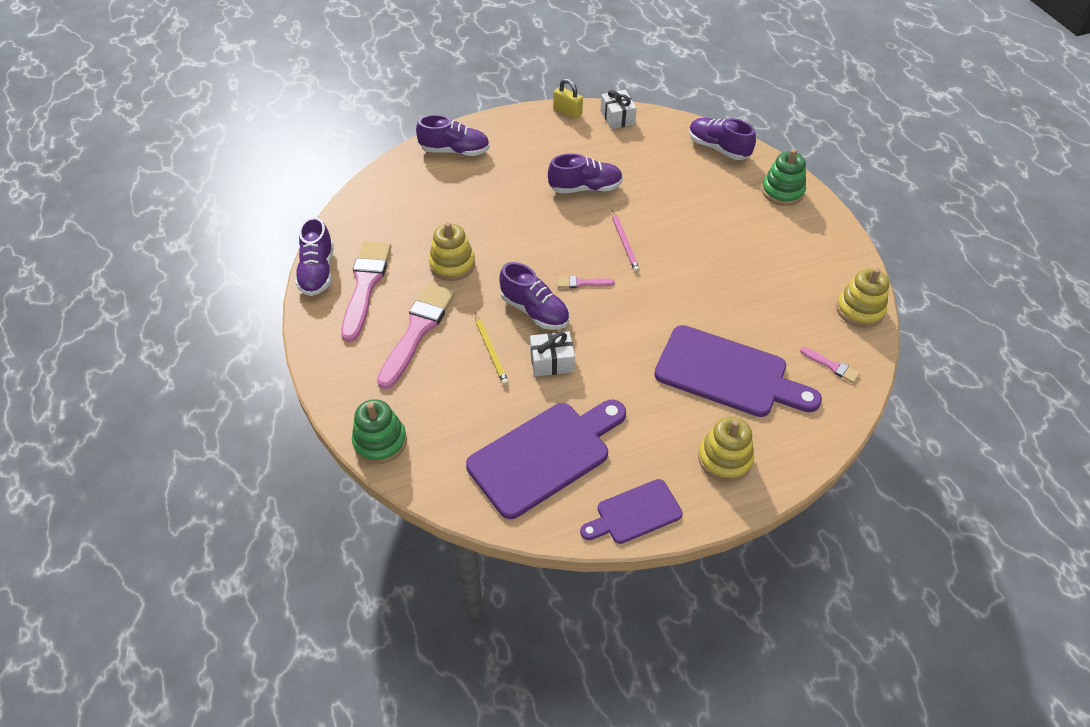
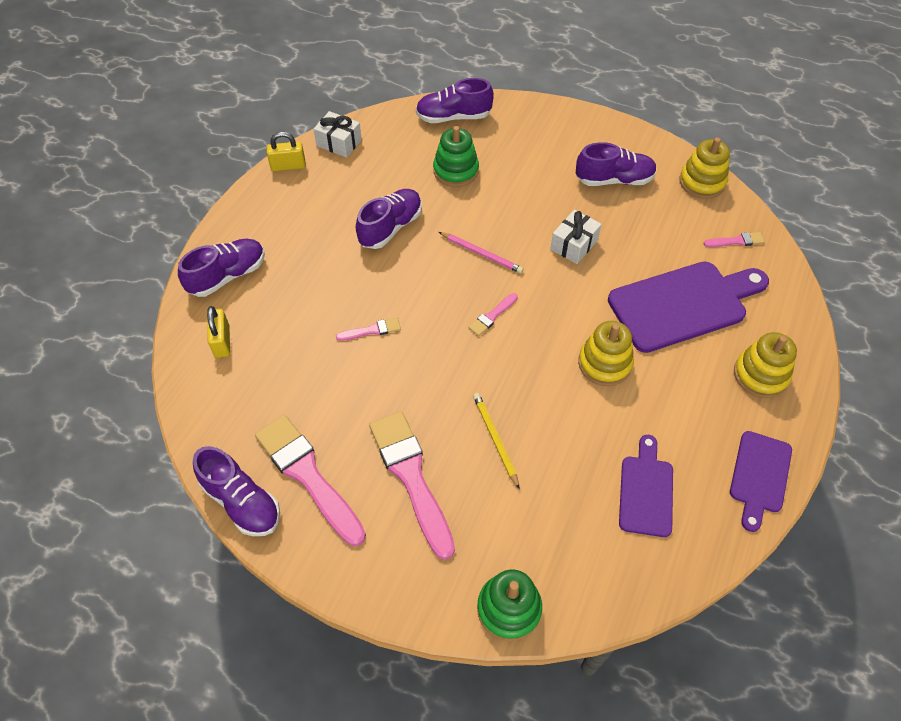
camera: 45 degrees left, 5 degrees up
yellow stacking toy [429,222,475,281] -> yellow stacking toy moved to [578,321,634,386]
purple cutting board [466,400,626,519] -> purple cutting board [619,435,673,537], size x0.57
yellow pencil [475,313,509,386] -> yellow pencil turned 135 degrees counterclockwise [473,393,520,489]
purple shoe [499,262,569,330] -> purple shoe moved to [576,142,657,186]
white gift [530,331,575,376] -> white gift moved to [550,210,602,264]
green stacking toy [762,149,806,206] -> green stacking toy moved to [433,126,479,187]
none -> yellow padlock [207,306,230,358]
none -> pink brush [336,318,401,341]

